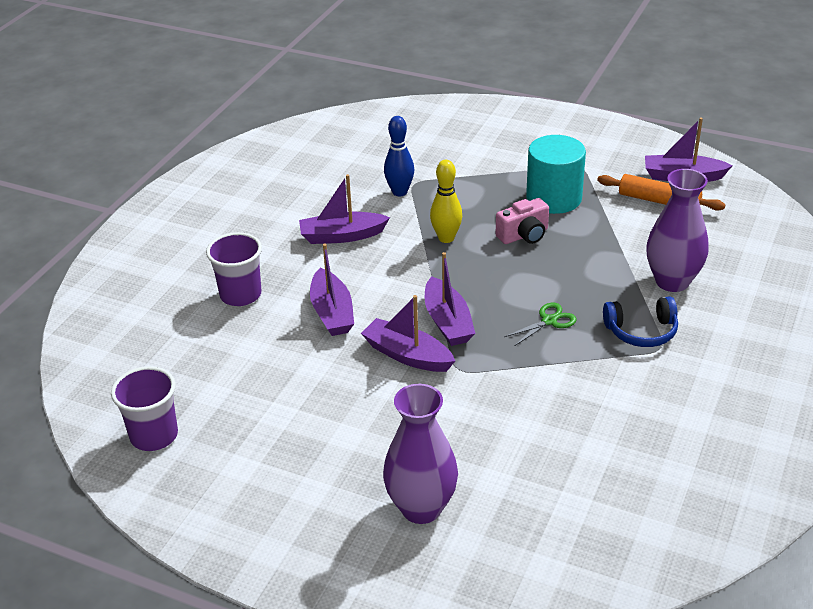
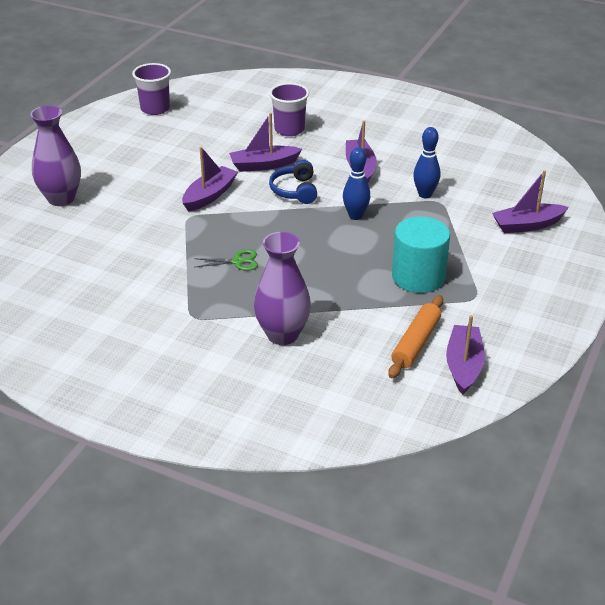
camera: 90 degrees right, 0 degrees up
purple boat [425,252,476,346] -> purple boat moved to [492,170,569,233]
yellow bowling pin [430,160,462,243] -> blue bowling pin [343,147,370,220]
pink camera [496,198,549,244] -> none
green scissors [504,303,577,346] -> green scissors turned 60 degrees counterclockwise [194,249,258,271]
blue headphones [603,296,678,347] -> blue headphones moved to [269,160,317,204]

